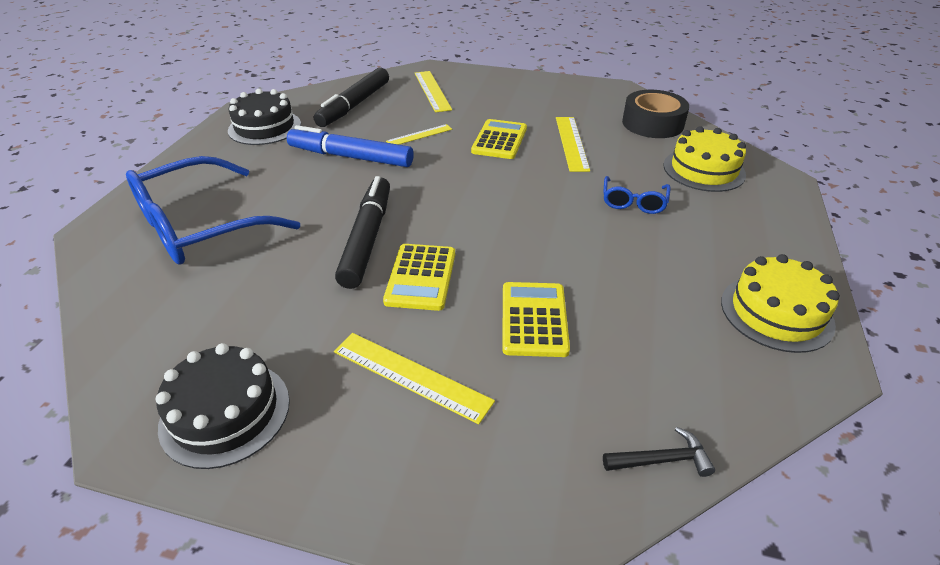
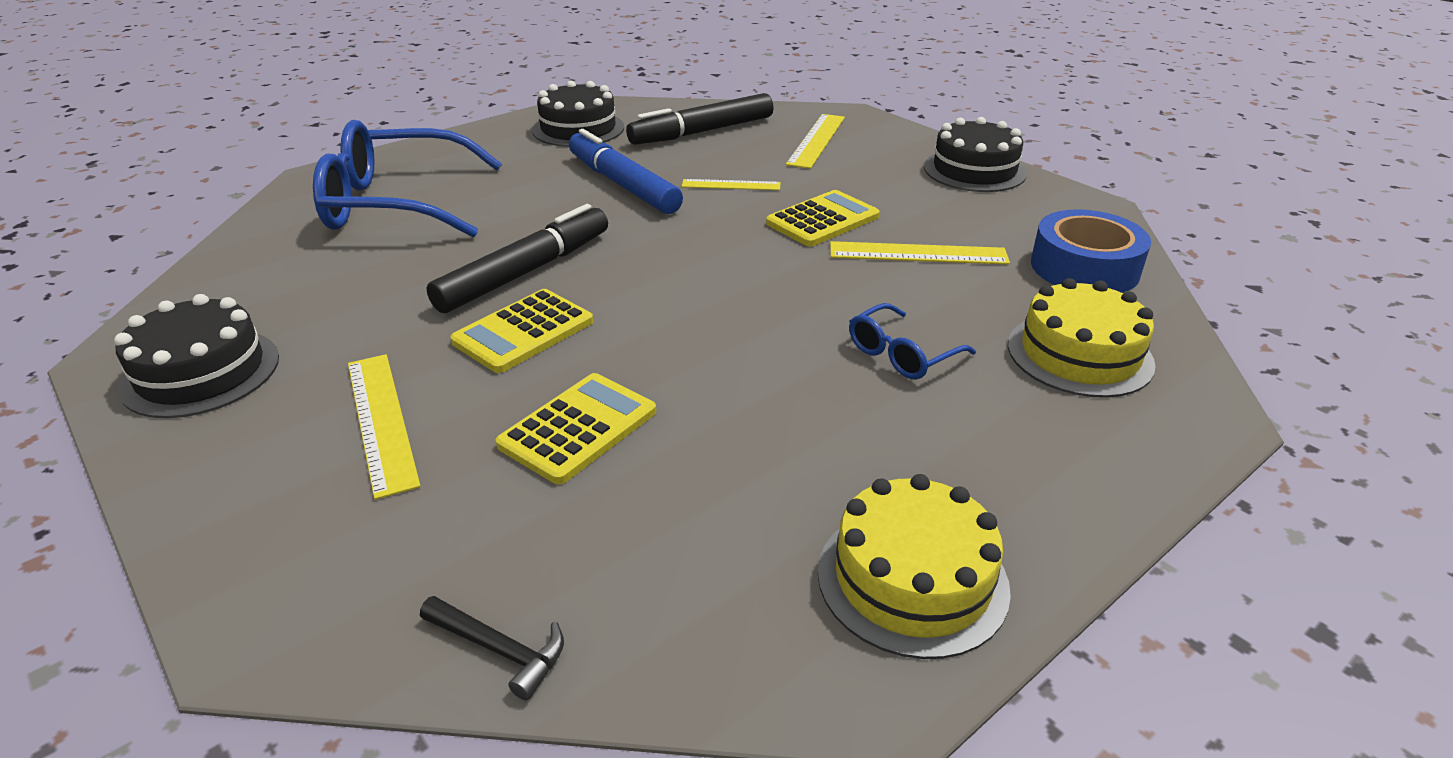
camera: 35 degrees right, 5 degrees down
yellow ruler [556,117,590,172] -> yellow ruler turned 60 degrees clockwise [830,241,1010,265]
black tape [622,90,689,138] -> blue tape [1031,209,1151,293]
none -> black cake [924,117,1027,192]

